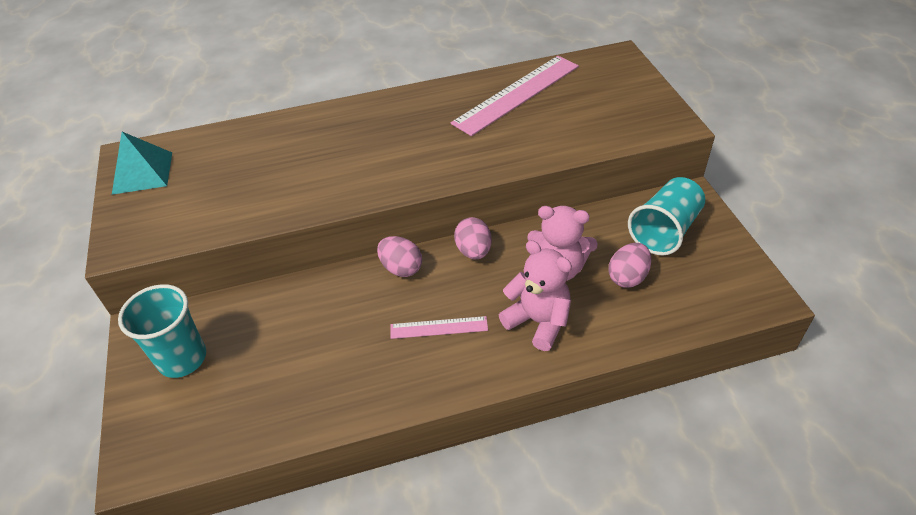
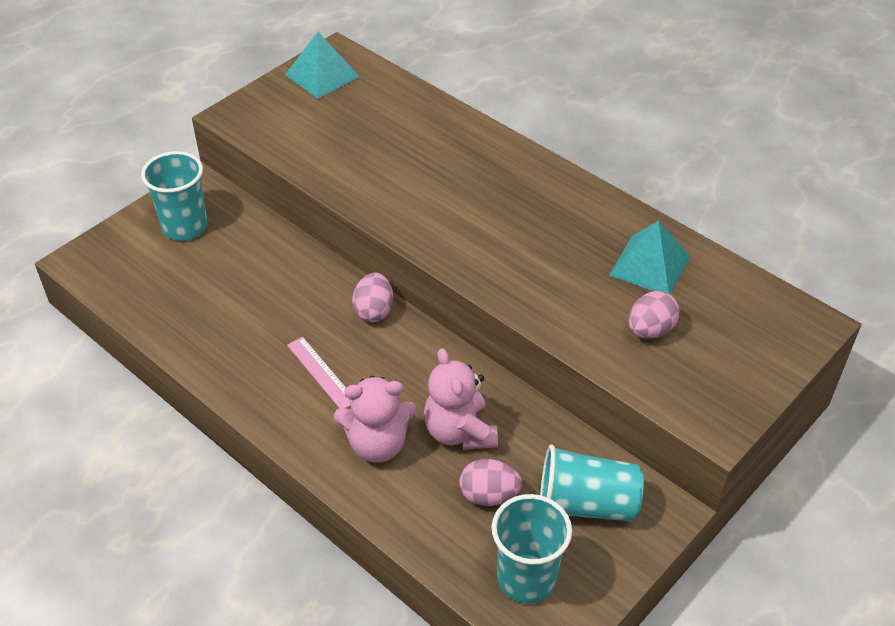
camera: 55 degrees right, 0 degrees up
pink ruler [451,56,579,136] -> turquoise pyramid [609,220,690,294]
pink egg [454,217,492,259] -> pink egg moved to [628,291,680,339]
pink teddy bear [499,240,572,351] -> pink teddy bear turned 75 degrees clockwise [334,376,417,463]
none -> turquoise cup [491,494,572,604]

